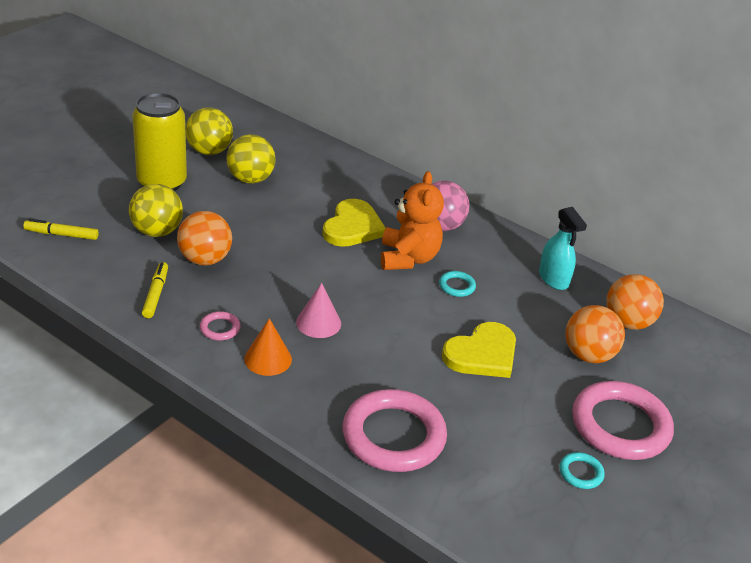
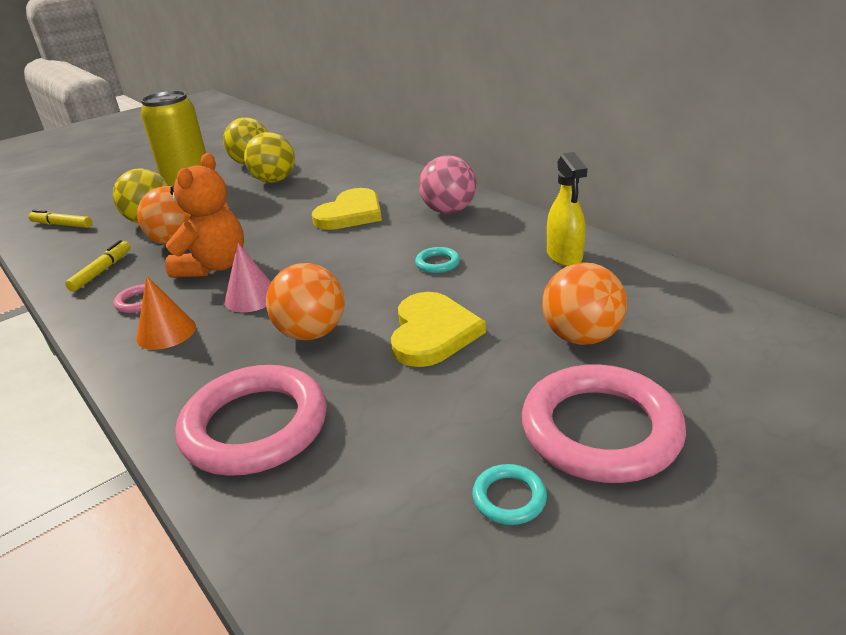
camera: 20 degrees right, 5 degrees down
orange teddy bear [381,171,444,270] -> orange teddy bear moved to [165,153,244,278]
yellow heart [442,322,516,378] -> yellow heart turned 60 degrees counterclockwise [391,292,486,367]
turquoise spray bottle [539,207,587,290] -> yellow spray bottle [547,152,587,266]
orange ball [606,274,664,330] -> orange ball moved to [266,263,345,340]

